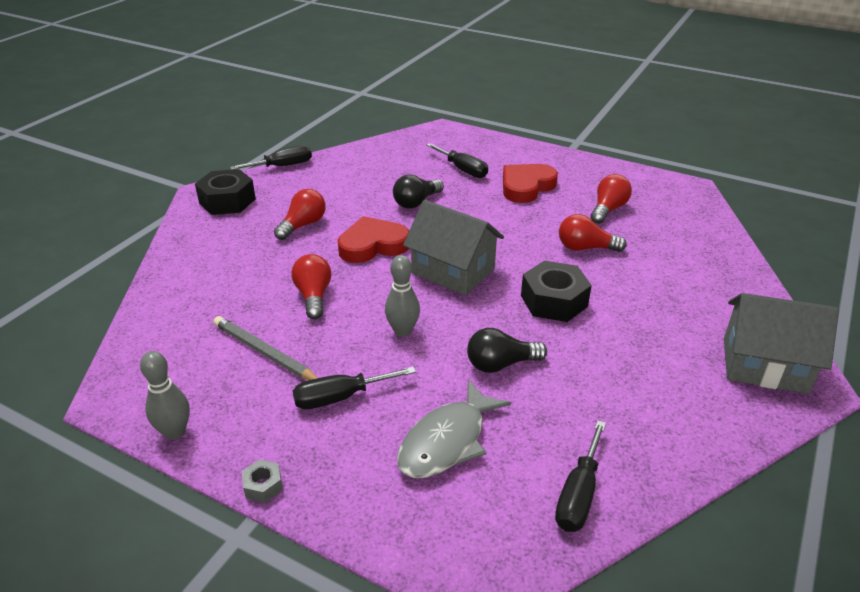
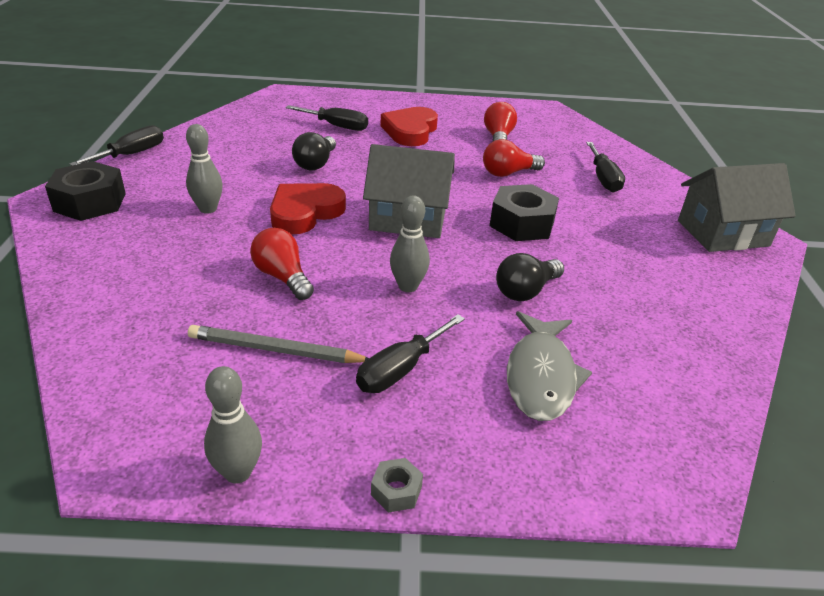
camera: 30 degrees left, 0 degrees up
red light bulb [274,189,326,240] -> grey bowling pin [186,124,223,213]
black screwdriver [555,420,606,532] -> black screwdriver moved to [586,142,625,192]

